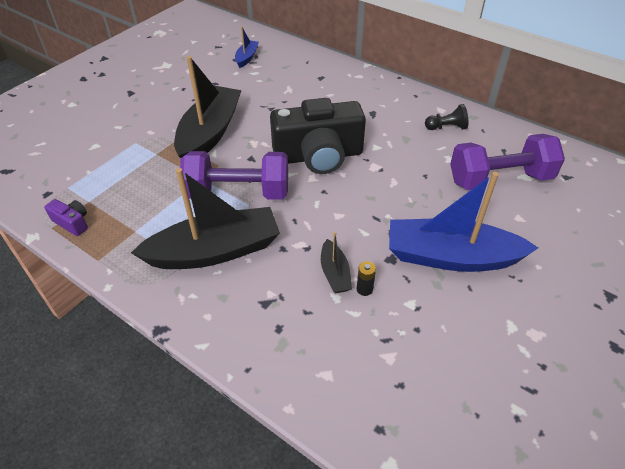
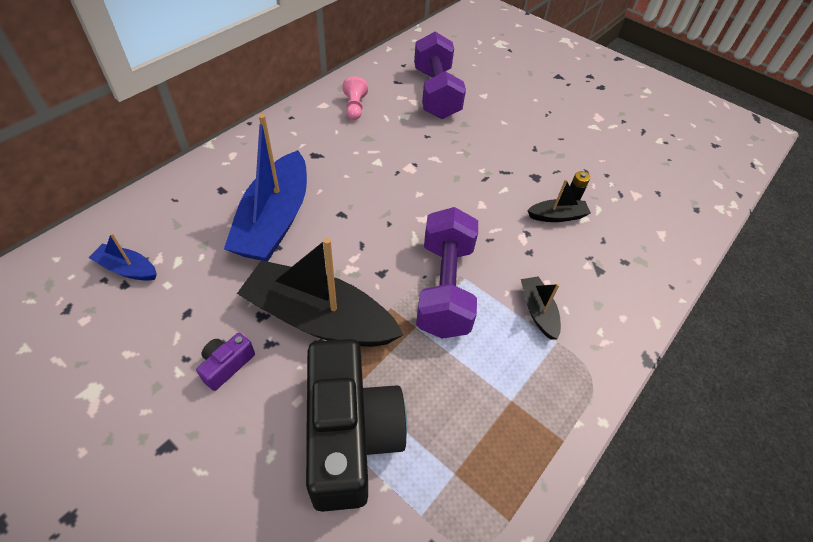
camera: 90 degrees left, 5 degrees up
purple camera [44,199,88,236] -> purple camera moved to [196,333,255,391]
black boat [131,168,280,269] -> black boat [521,276,561,340], size x0.46
black camera [270,98,366,174] -> black camera moved to [306,339,407,512]
blue boat [389,172,538,272] -> blue boat moved to [224,114,307,262]
black pawn [425,104,468,130] -> pink pawn [342,76,368,120]

